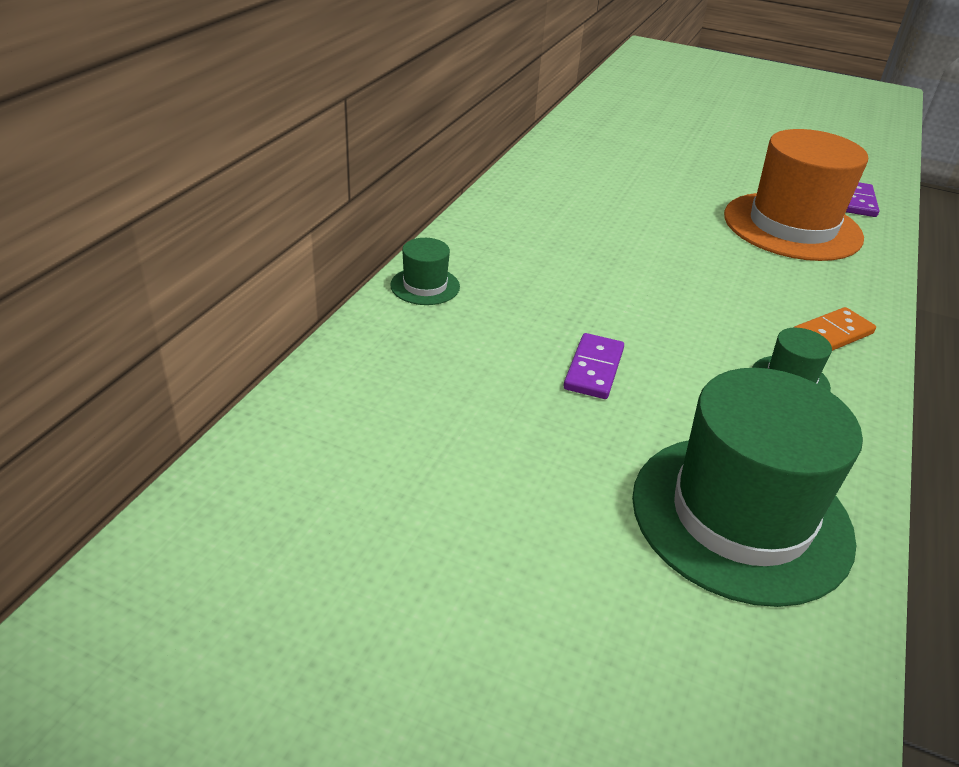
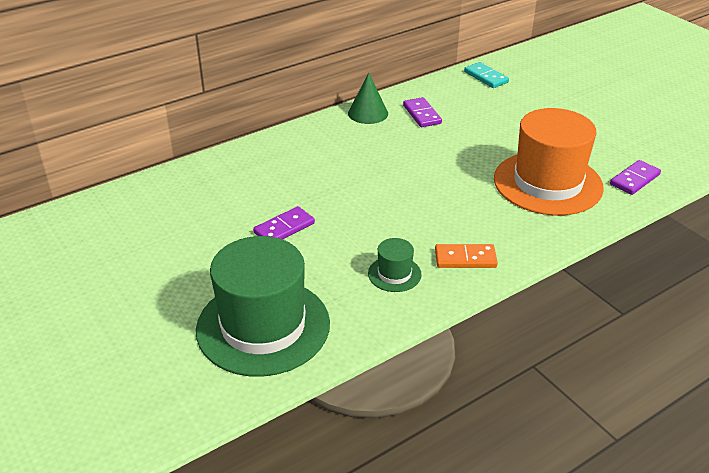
camera: 35 degrees right, 0 degrees up
green hat [390,238,460,305] -> none
none -> green cone [348,73,388,124]
none -> purple domino [403,97,442,127]
none -> turquoise domino [464,62,509,88]

